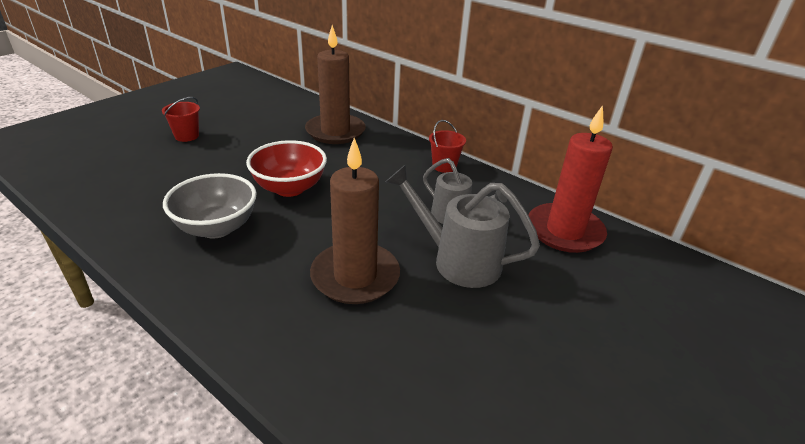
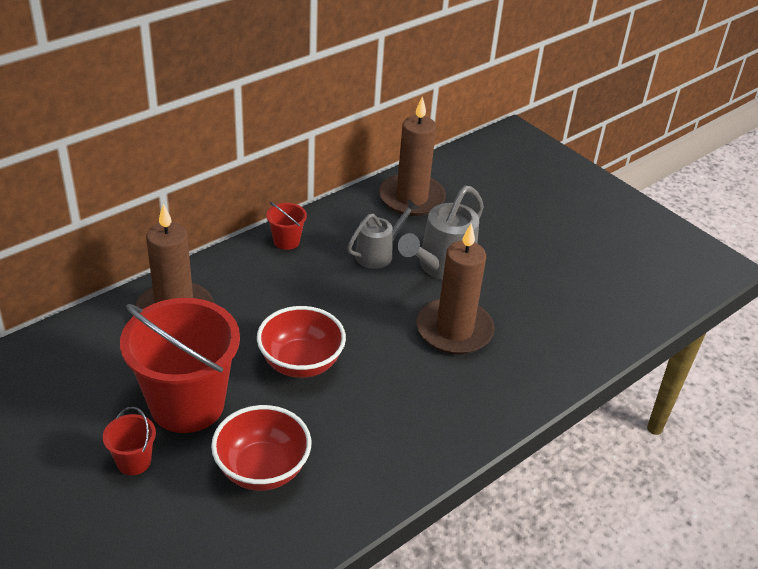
camera: 80 degrees left, 5 degrees up
grey bowl [163,173,257,238] -> none
red candle [528,105,613,253] -> brown candle [379,96,446,216]
none -> red bucket [120,298,240,433]
none -> red bowl [211,405,311,491]

